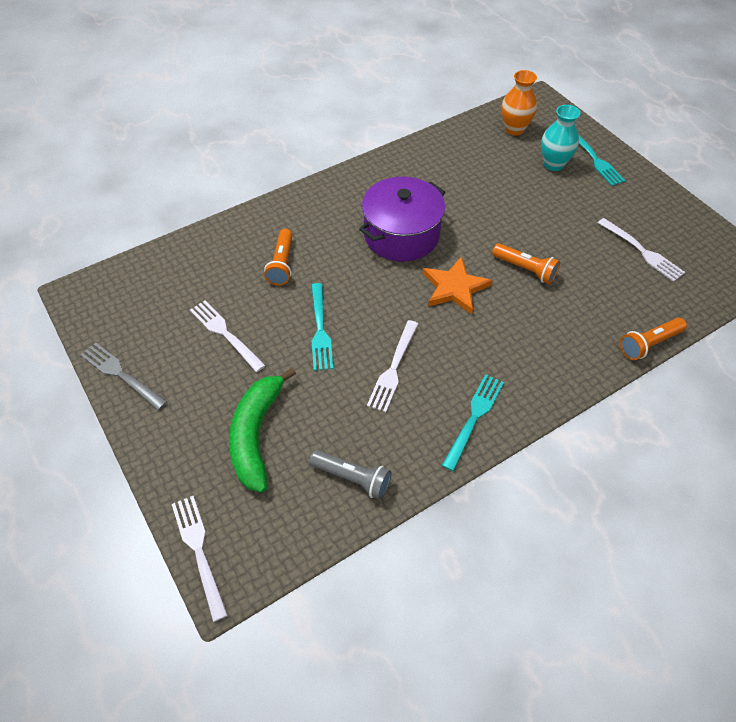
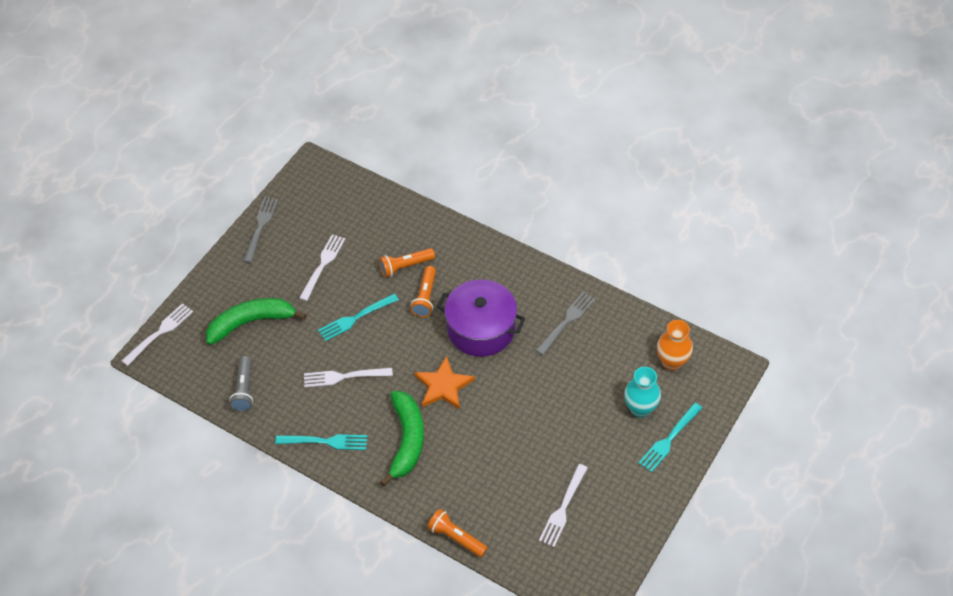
camera: 65 degrees right, 0 degrees up
orange flashlight [492,243,560,284] -> orange flashlight moved to [411,266,436,317]
none -> green banana [380,391,424,486]
none -> grey fork [535,292,595,355]

